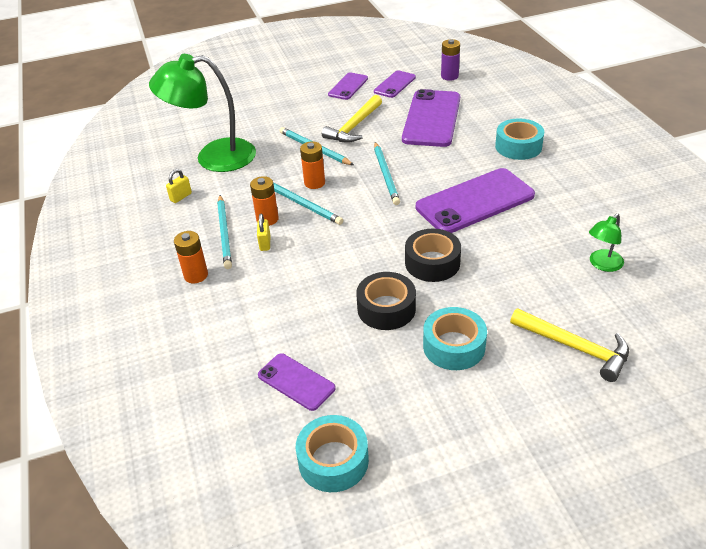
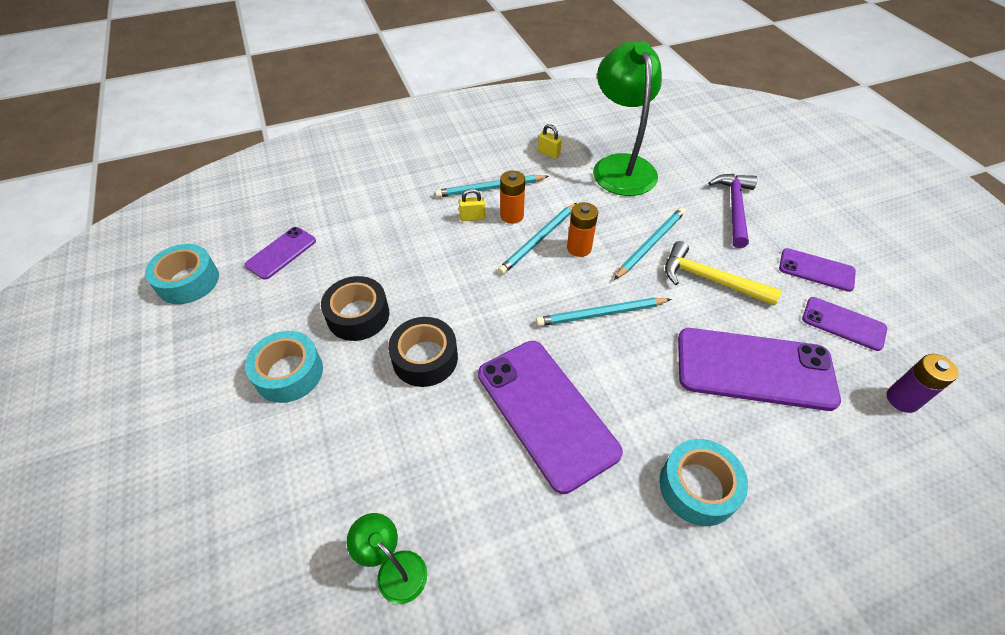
camera: 85 degrees right, 10 degrees up
orange battery [174,231,208,283] -> none
yellow hammer [510,308,629,382] -> none
none -> purple hammer [708,174,757,248]

